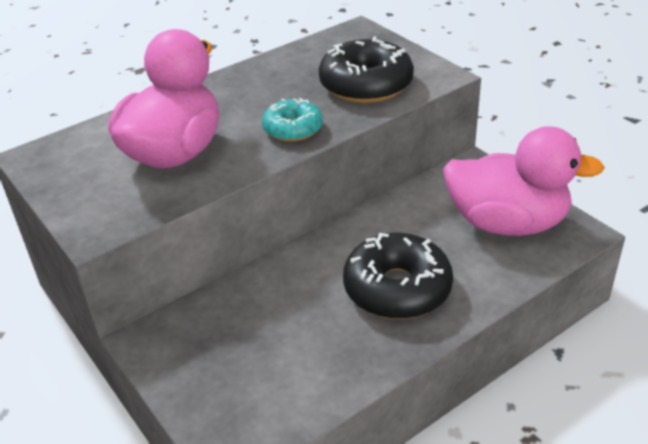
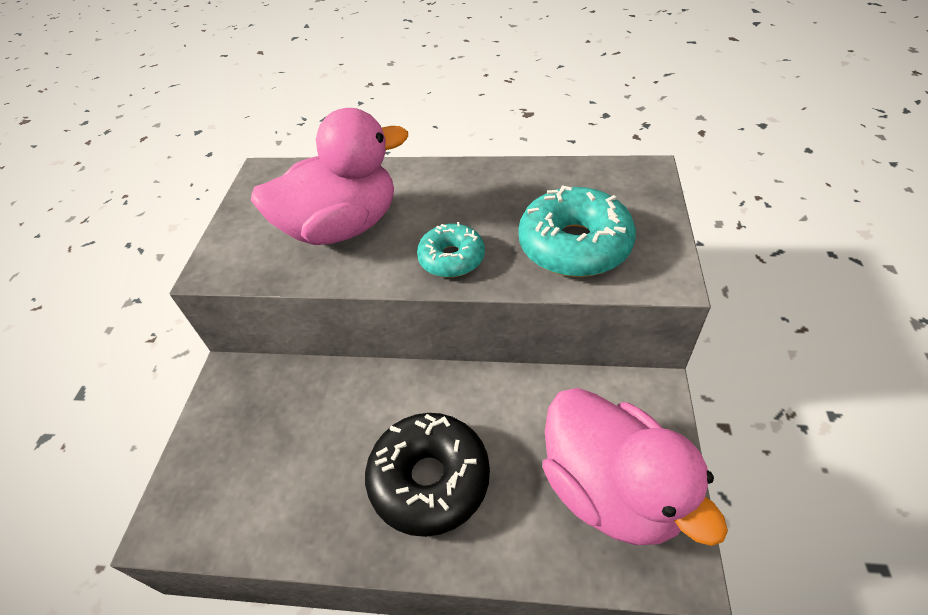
camera: 45 degrees right, 10 degrees up
black donut [319,36,414,103] -> turquoise donut [518,185,636,277]

